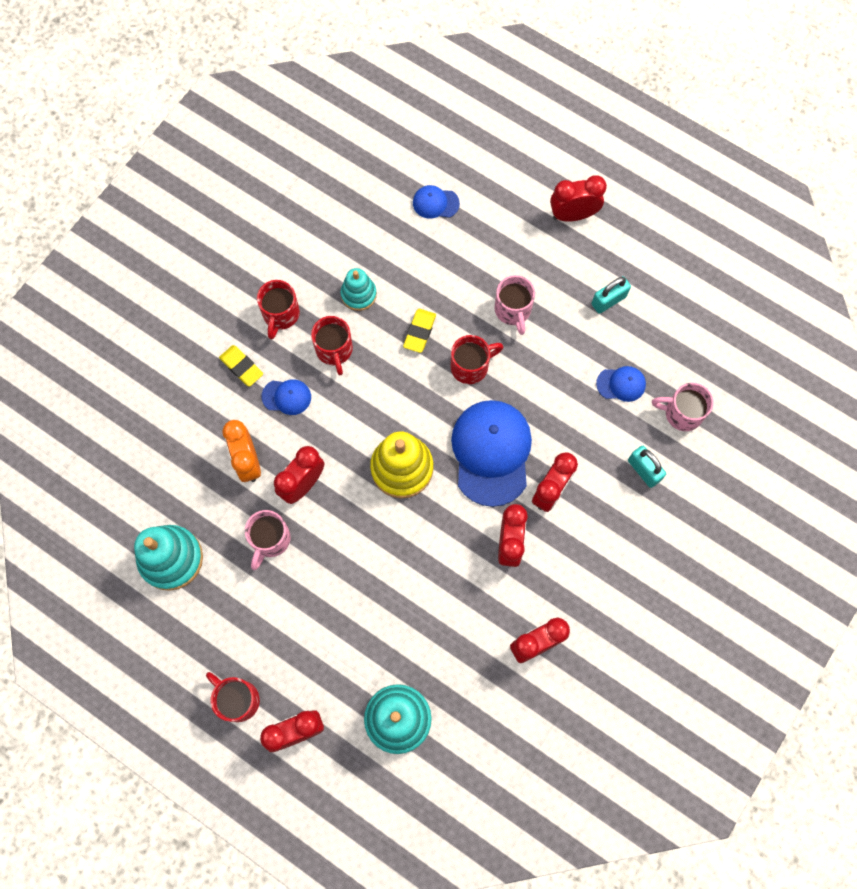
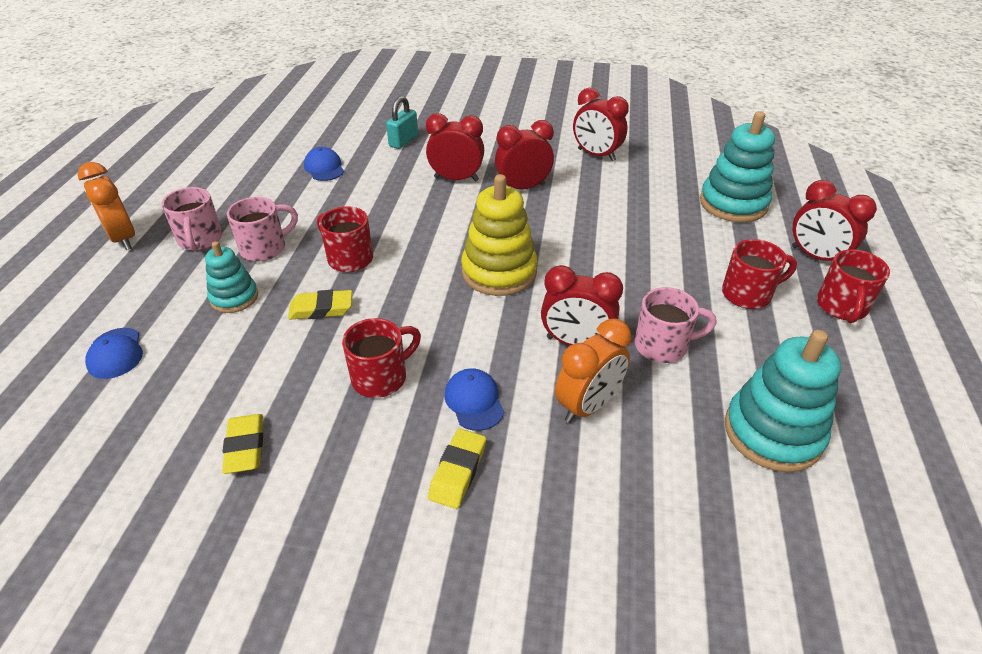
camera: 115 degrees left, 30 degrees down
red mug [257,280,300,339] -> red mug moved to [722,239,797,309]
turquoise stacking toy [341,268,377,311] -> turquoise stacking toy moved to [205,241,258,313]
blue cap [451,400,532,507] -> none
red clock [550,175,607,222] -> orange clock [78,162,135,250]
turquoise padlock [591,276,631,314] -> none
pink mug [652,383,713,431] -> pink mug moved to [161,187,223,251]
none -> yellow eraser [222,414,263,474]

